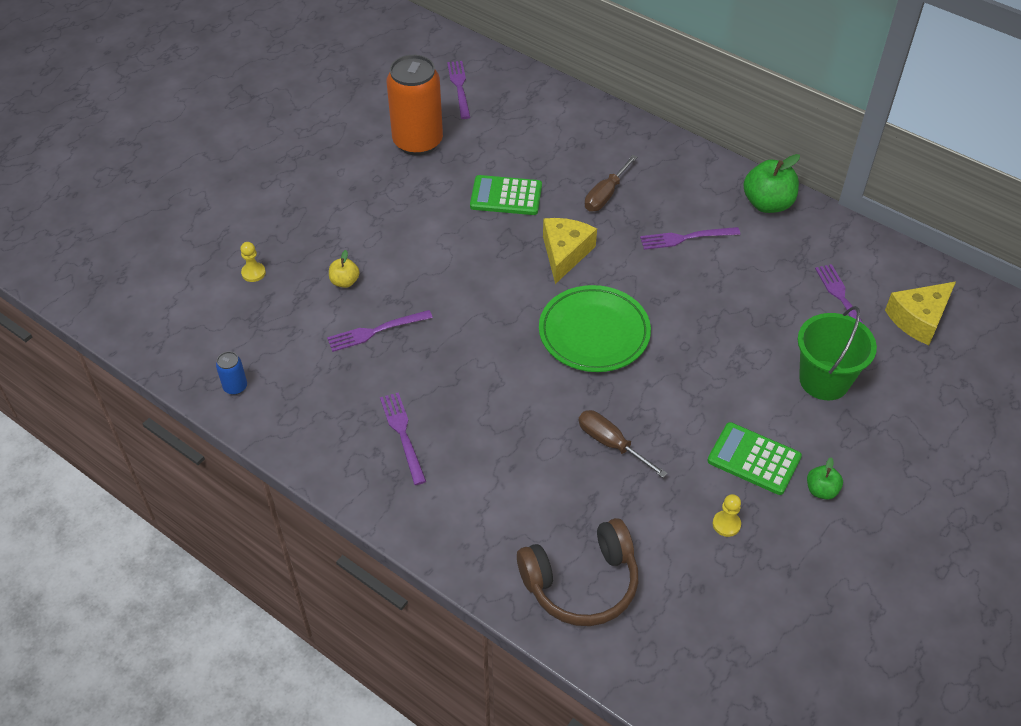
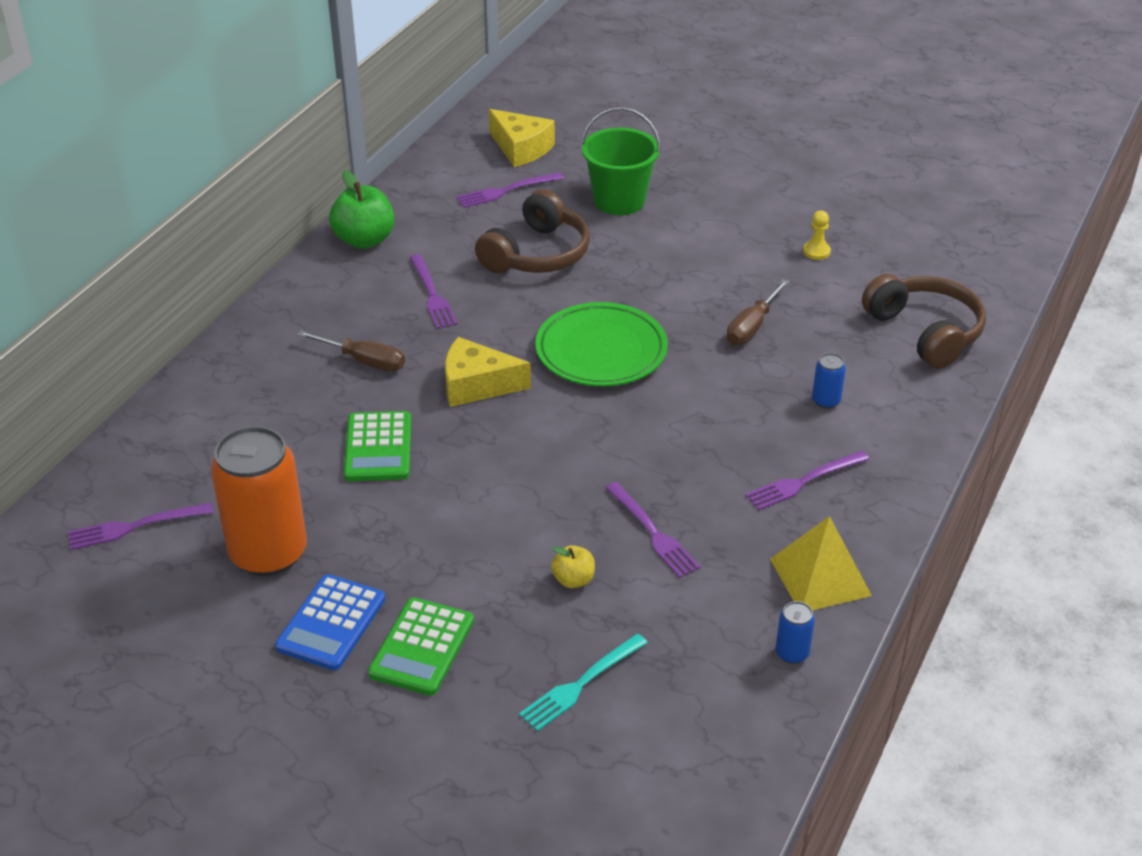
camera: 100 degrees left, 10 degrees down
yellow pawn [240,242,266,282] -> turquoise fork [519,633,648,731]
green calculator [707,422,802,495] -> green calculator moved to [368,597,474,696]
green apple [807,457,843,500] -> none
none -> blue calculator [275,574,385,670]
none -> brown headphones [475,189,590,273]
none -> yellow pyramid [770,516,872,610]
none -> blue can [812,353,846,409]

